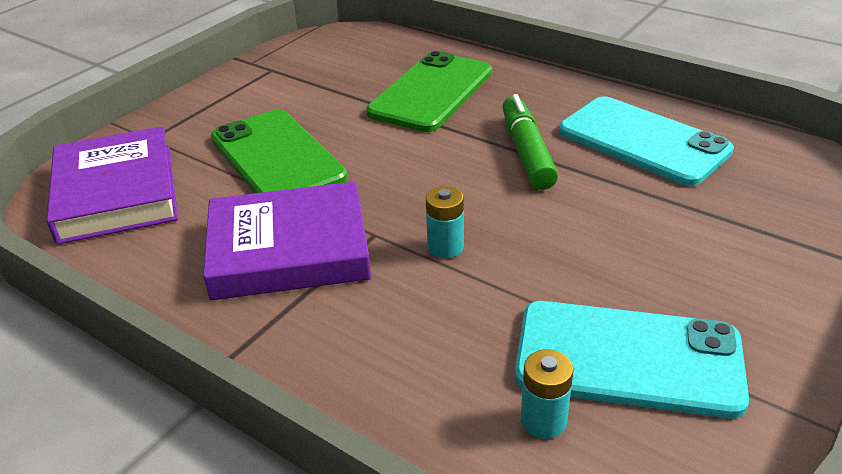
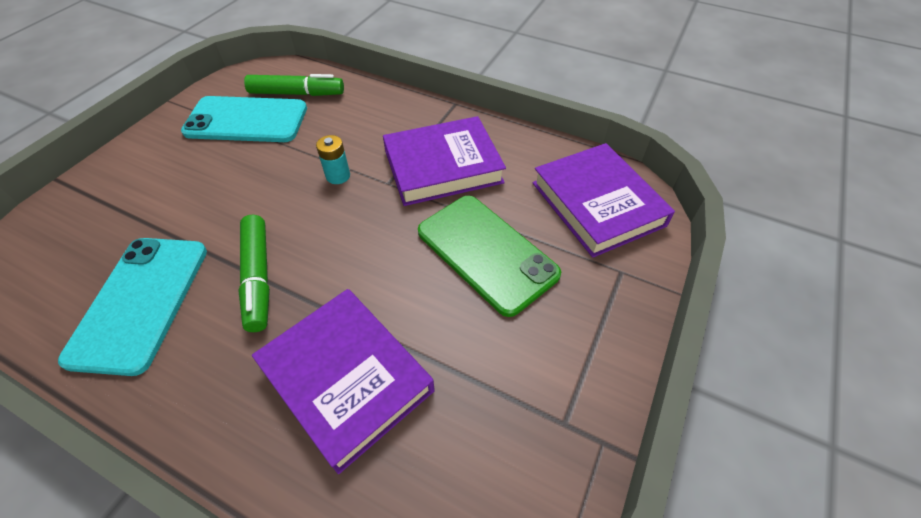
camera: 170 degrees right, 15 degrees up
green phone [366,51,492,132] -> purple book [252,289,435,474]
turquoise battery [521,349,574,439] -> green marker [244,74,344,96]
turquoise phone [559,96,734,186] -> turquoise phone turned 60 degrees clockwise [58,238,207,376]

